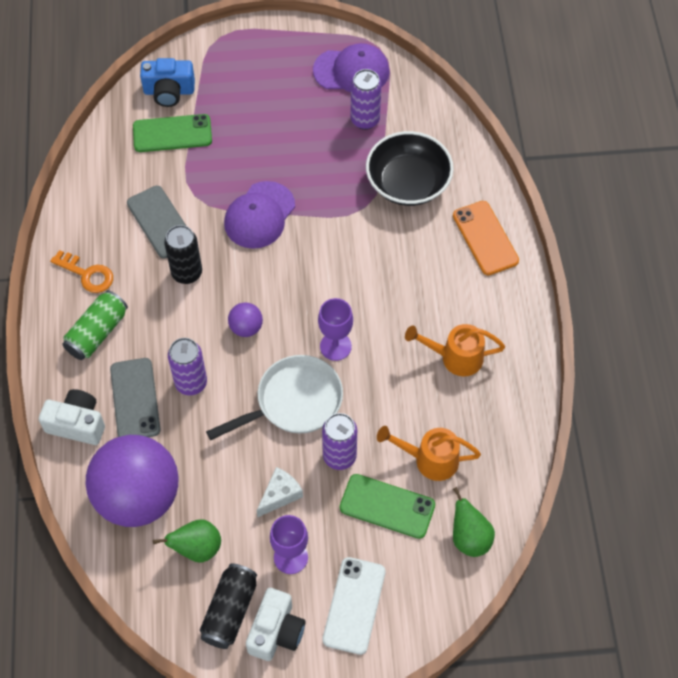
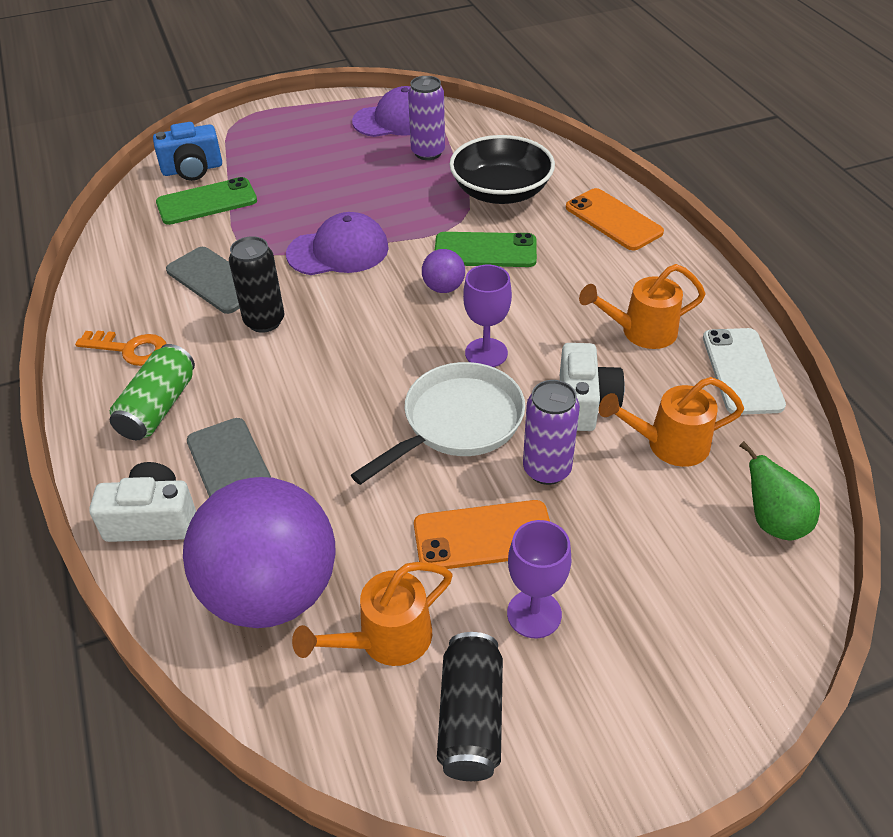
camera: 15 degrees left, 15 degrees down
green pear [153,519,221,563] -> orange watering can [292,562,452,666]
purple can [168,338,207,395] -> none
purple cap [224,181,295,249] -> purple cap turned 120 degrees counterclockwise [286,212,389,275]
purple ball [228,302,263,337] -> purple ball moved to [422,249,465,293]
white camera [246,588,305,661] -> white camera moved to [560,343,625,431]
white cheese [257,467,303,517] -> orange phone [414,500,550,569]
white phone [323,557,386,655] -> white phone moved to [703,328,786,415]
green phone [340,474,435,539] -> green phone moved to [435,232,537,267]

